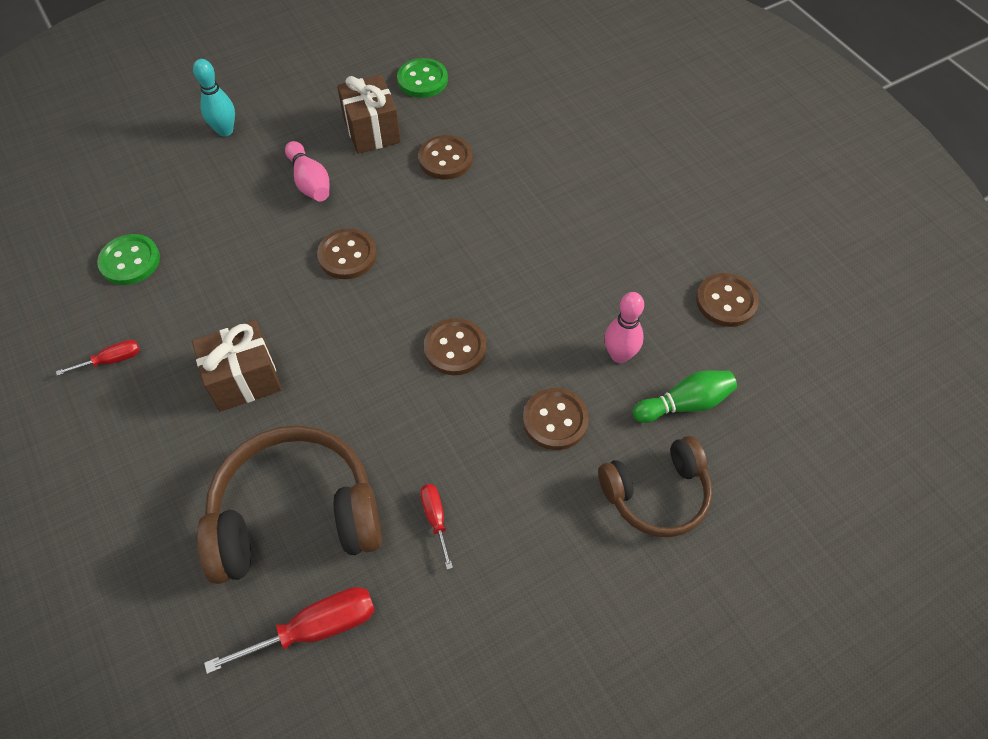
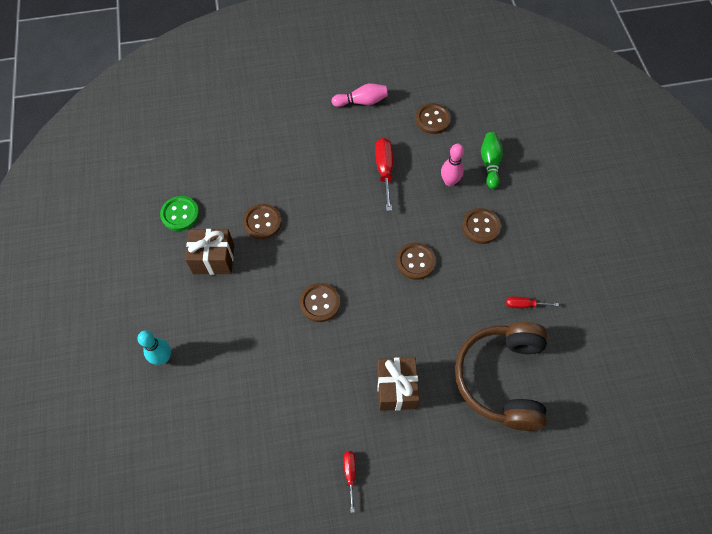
camera: 70 degrees left, 5 degrees up
green button [97,234,160,285] -> none
red screwdriver [204,587,375,674] -> red screwdriver moved to [375,138,393,211]
pink bowling pin [285,141,329,201] -> pink bowling pin moved to [332,83,388,107]
brown headphones [598,436,712,537] -> none

